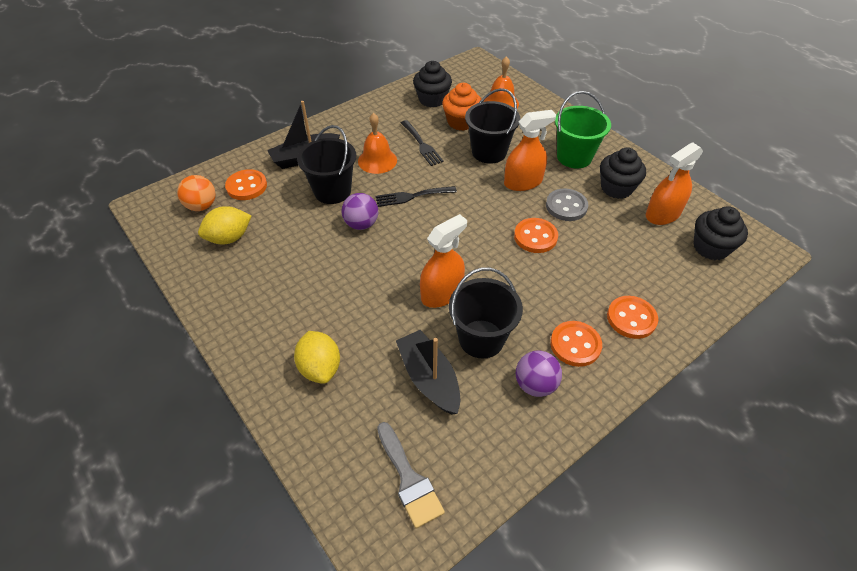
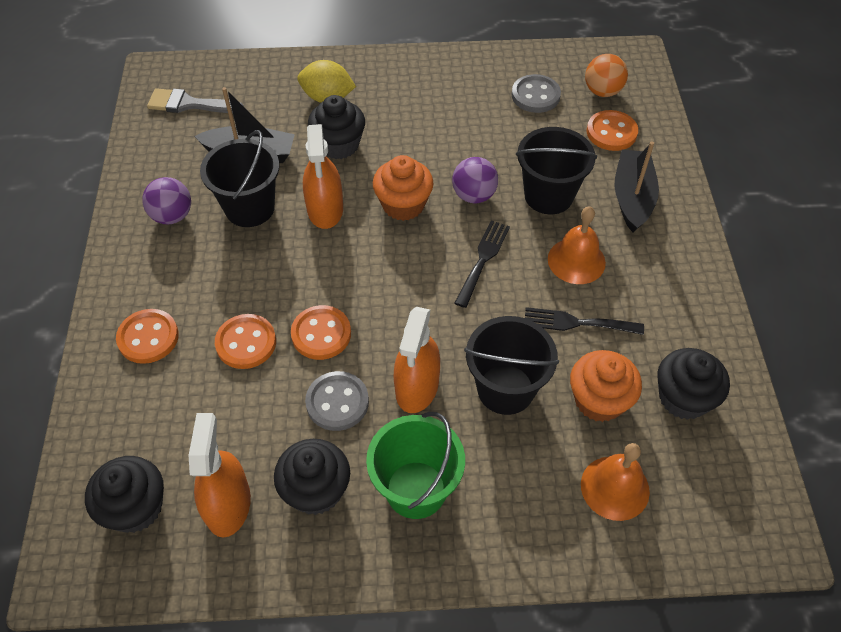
camera: 125 degrees right, 5 degrees up
yellow lemon [198,206,251,244] -> grey button [512,74,561,113]
orange button [550,321,602,367] -> orange button moved to [215,314,276,369]
none -> black cupcake [308,95,365,159]
none -> orange cupcake [373,155,434,221]

